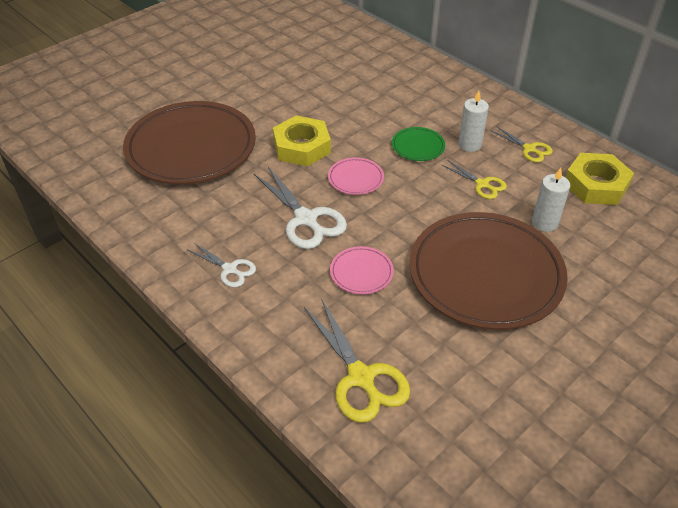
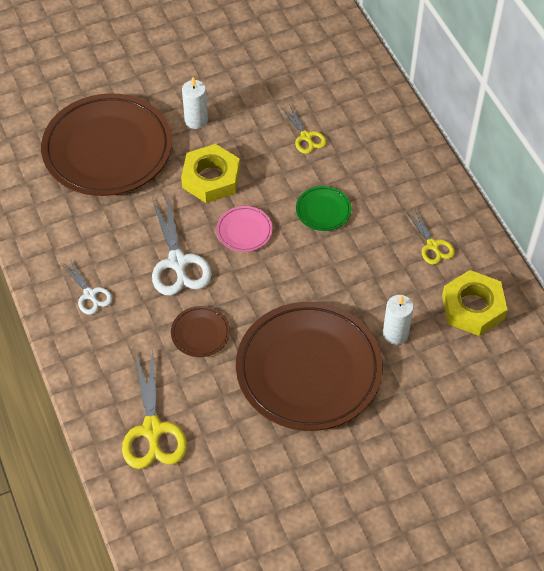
camera: 20 degrees right, 10 degrees up
pink plate [330,246,394,294] -> brown plate [171,306,230,357]
yellow scissors [442,160,507,199] -> yellow scissors moved to [281,104,327,154]
white candle [458,90,489,152] -> white candle moved to [182,77,208,129]

